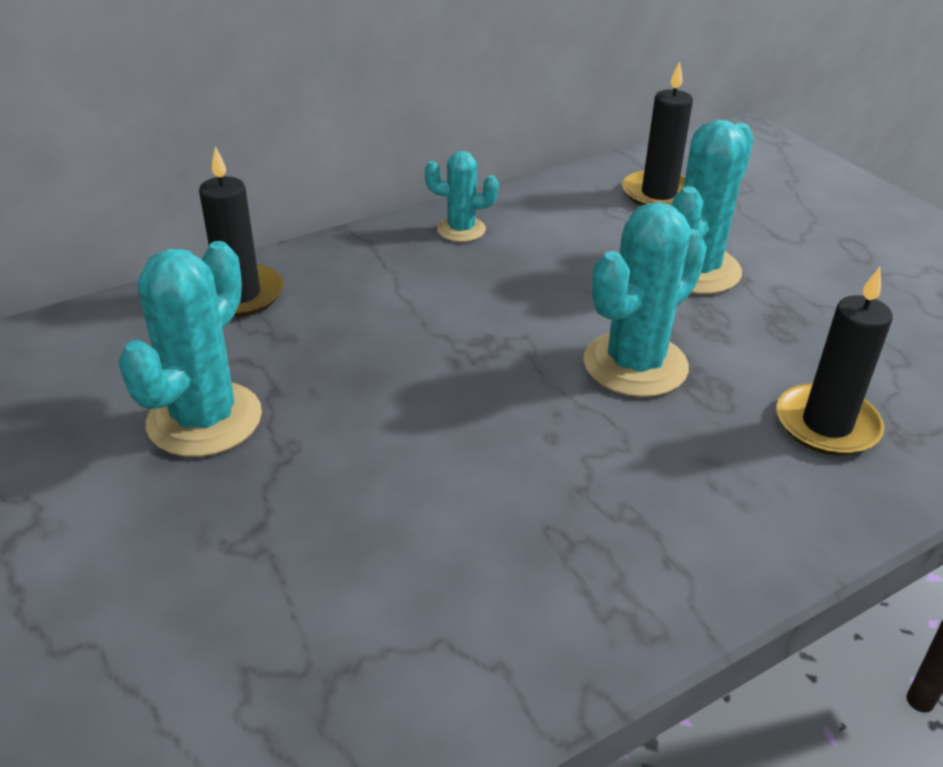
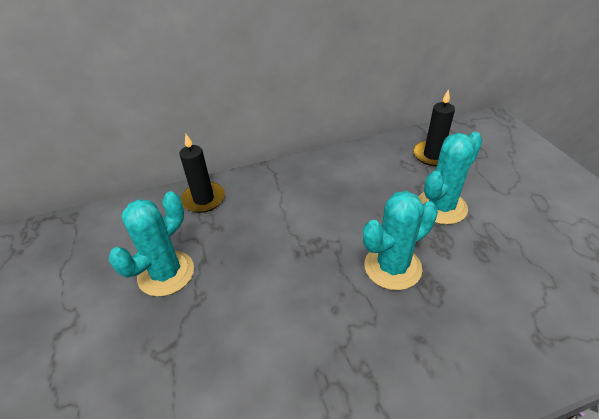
camera: 15 degrees right, 5 degrees up
turquoise cactus [425,151,499,242] -> none
black candle [776,267,893,456] -> none

